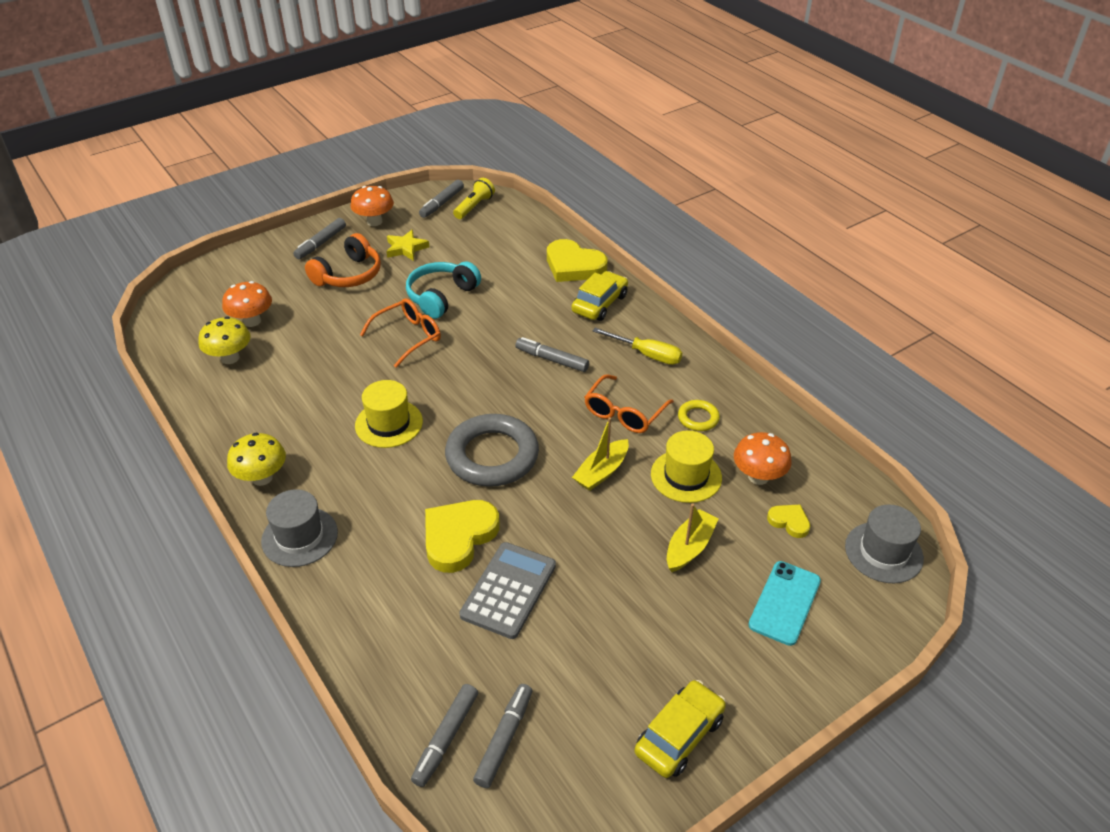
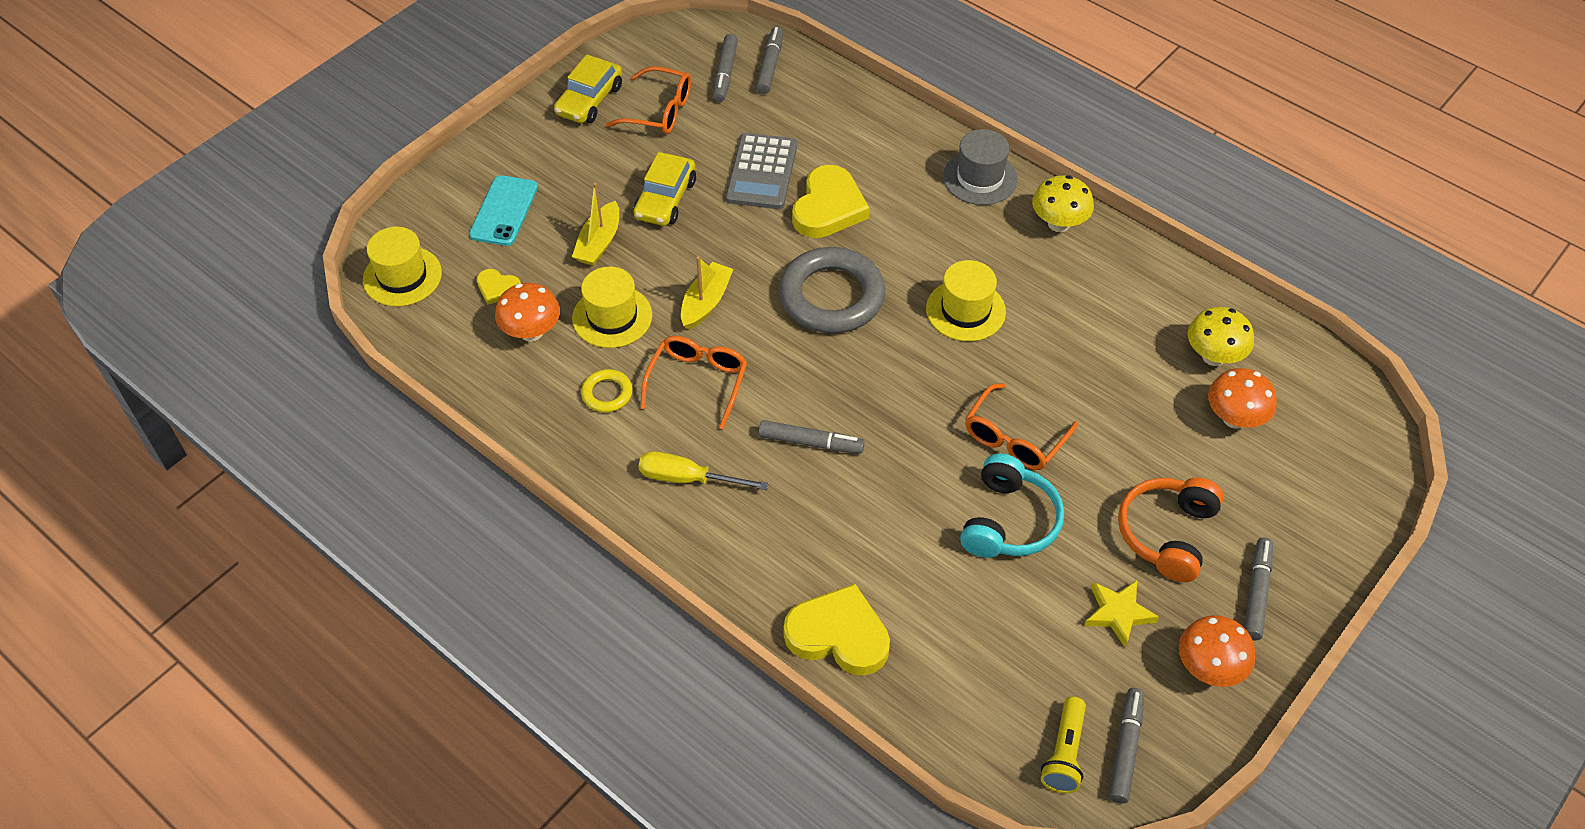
camera: 165 degrees right, 10 degrees up
yellow car [572,271,628,321] -> yellow car moved to [634,152,696,226]
grey hat [845,504,924,583] -> yellow hat [363,227,442,306]
none -> orange glasses [606,66,691,134]

